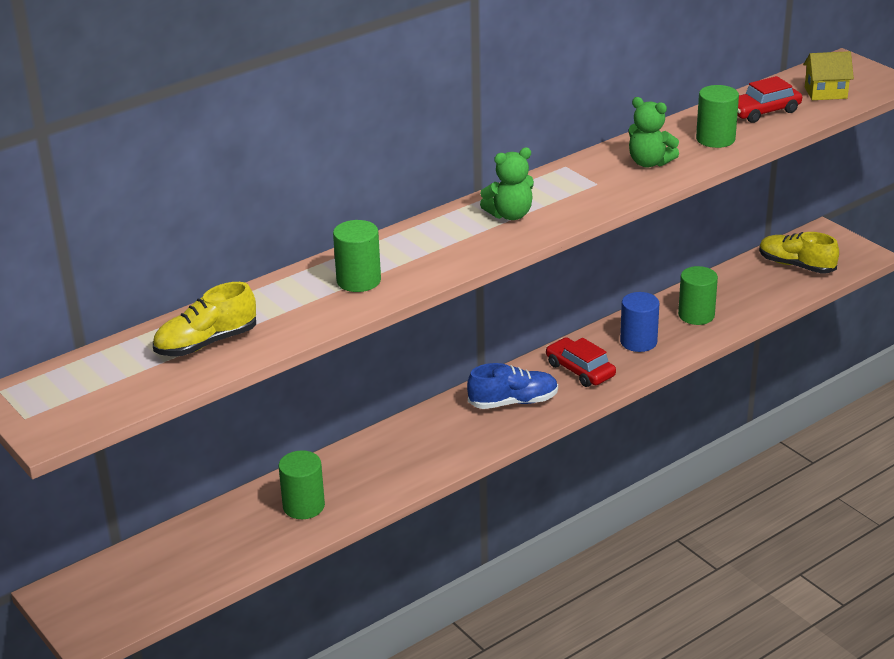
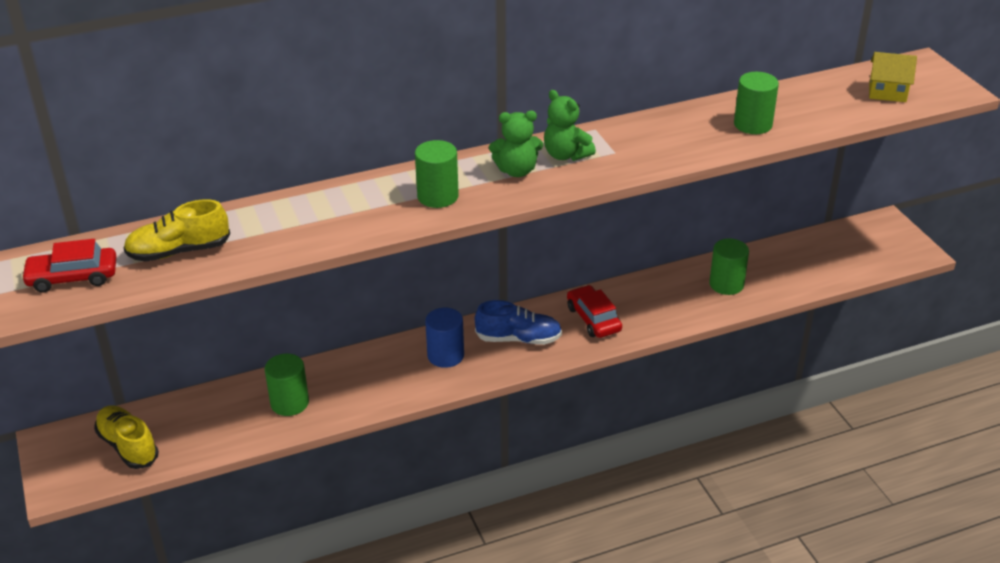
camera: 15 degrees right, 5 degrees up
green cylinder [333,220,381,292] -> green cylinder moved to [415,140,459,208]
blue cylinder [620,292,659,352] -> blue cylinder moved to [425,308,464,368]
green teddy bear [629,97,679,168] -> green teddy bear moved to [544,90,596,161]
red car [737,76,802,123] -> red car moved to [21,239,116,293]
yellow shoe [759,232,839,274] -> yellow shoe moved to [94,405,159,469]

